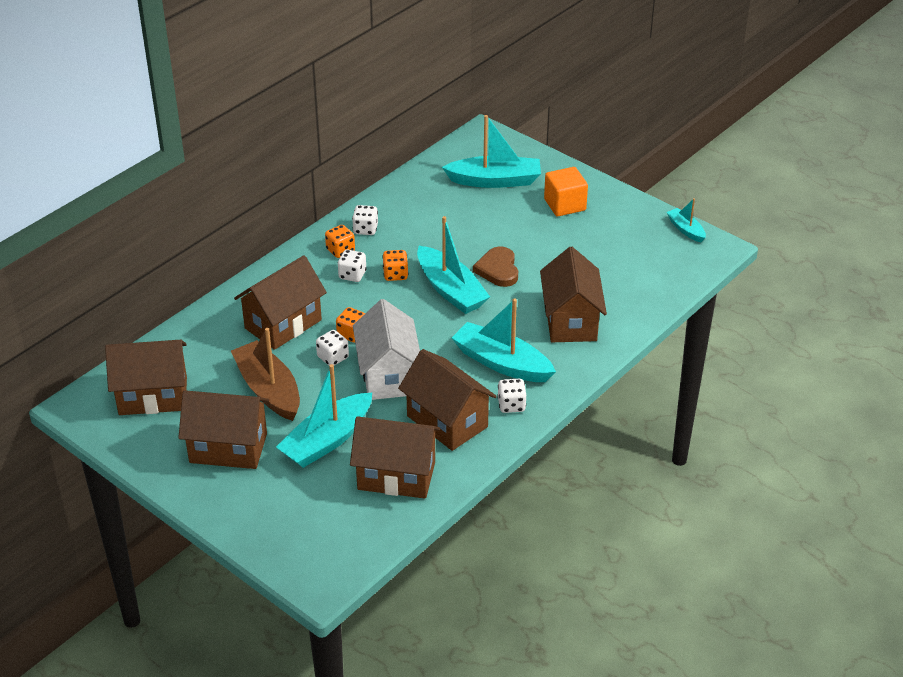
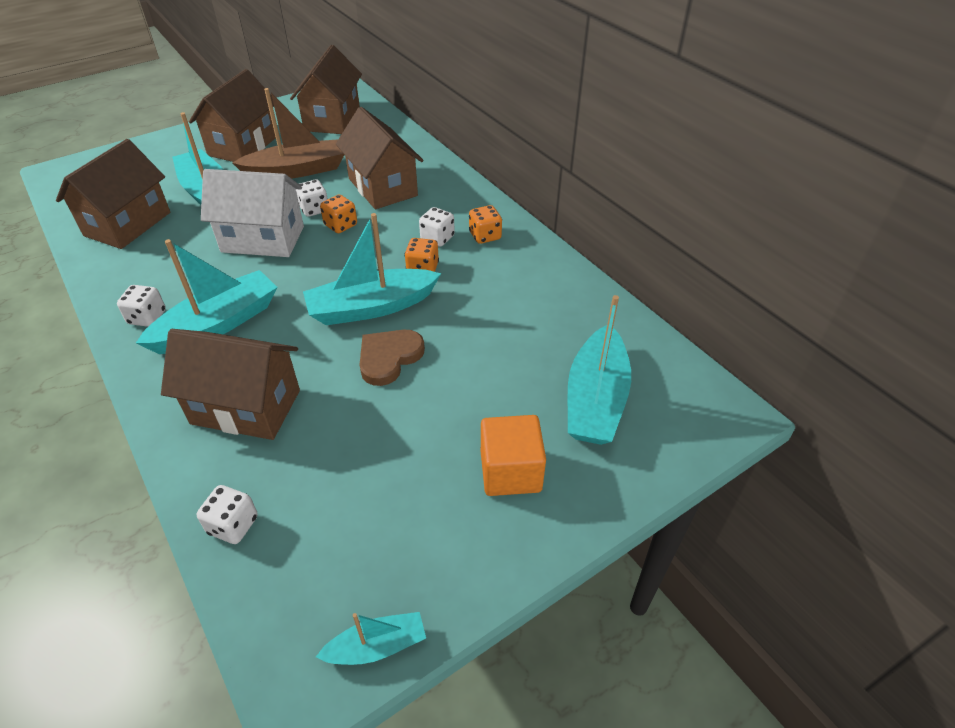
camera: 105 degrees right, 5 degrees up
white dice [352,205,378,235] -> white dice moved to [197,485,258,544]
brown house [398,349,497,451] -> none
brown heart [473,246,518,287] -> brown heart turned 60 degrees counterclockwise [360,330,425,386]

